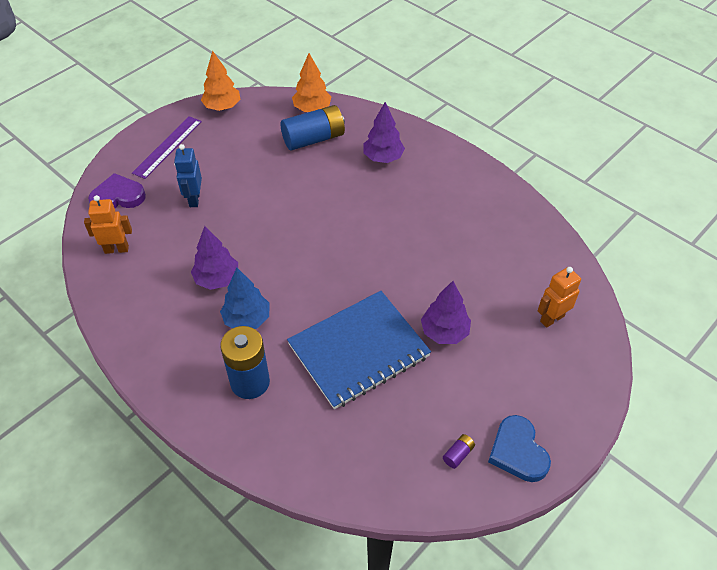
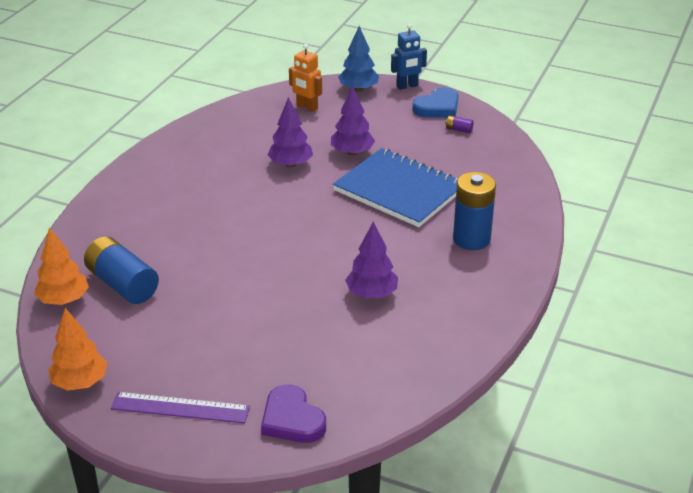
camera: 110 degrees left, 15 degrees down
orange robot [84,195,132,254] -> none
blue robot [174,144,202,207] -> blue robot moved to [391,24,427,90]
blue tree [220,268,270,329] -> blue tree moved to [338,26,379,92]
purple tree [364,102,405,163] -> purple tree moved to [267,97,313,168]

